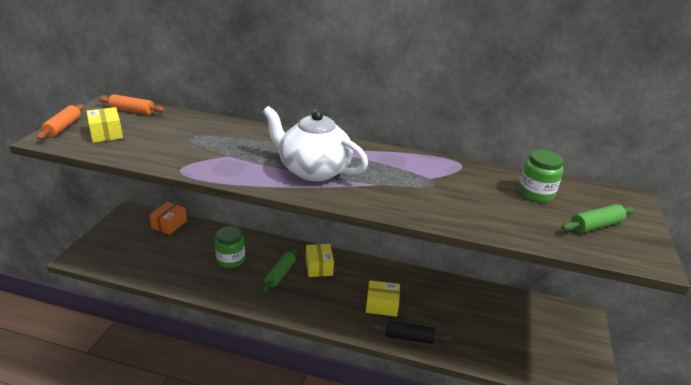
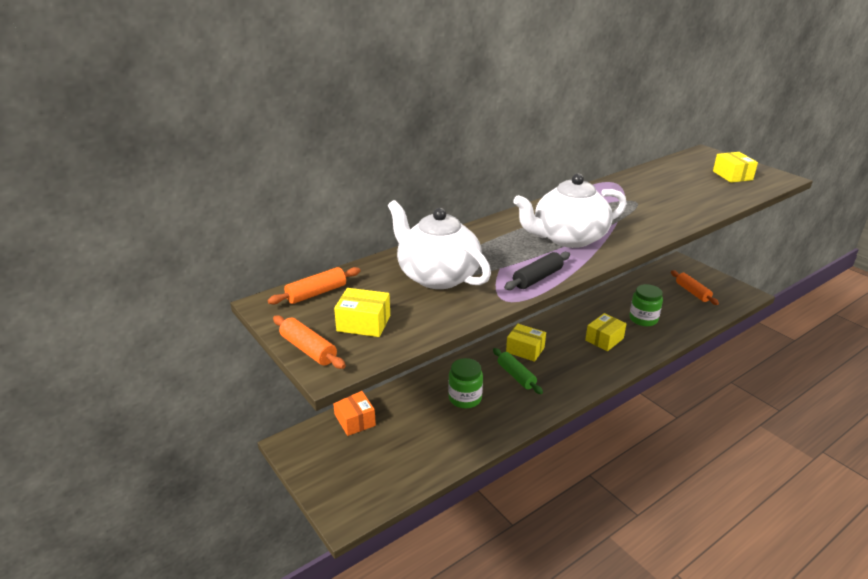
camera: 50 degrees left, 0 degrees up
black rolling pin [370,321,452,344] -> black rolling pin moved to [504,252,570,290]
green jar [519,150,564,202] -> green jar moved to [629,284,663,326]
green rolling pin [561,204,634,233] -> yellow box [713,152,758,183]
none -> white teapot [388,200,491,289]
none -> orange rolling pin [671,270,719,305]

